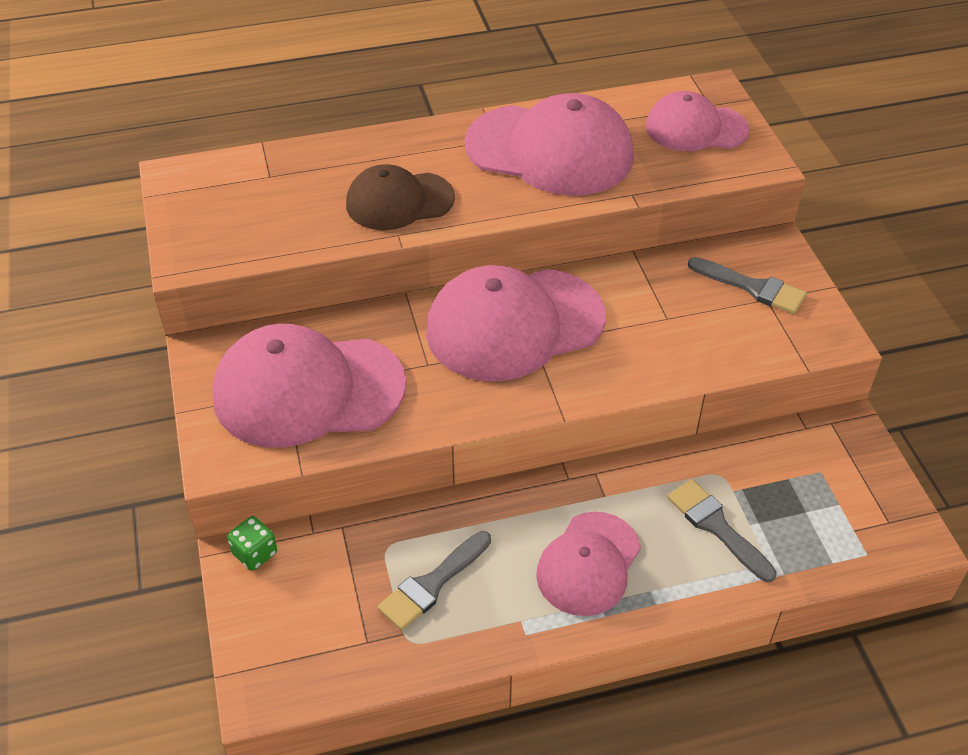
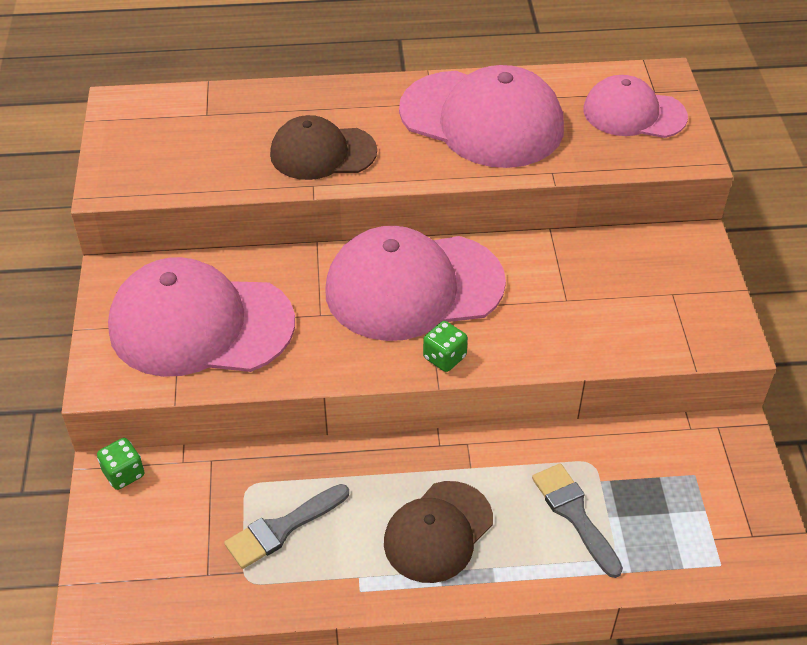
camera: 10 degrees right, 0 degrees up
pink cap [536,512,641,616] -> brown cap [384,481,493,583]
grey brush [688,257,807,314] -> none
none -> green dice [423,321,468,372]

